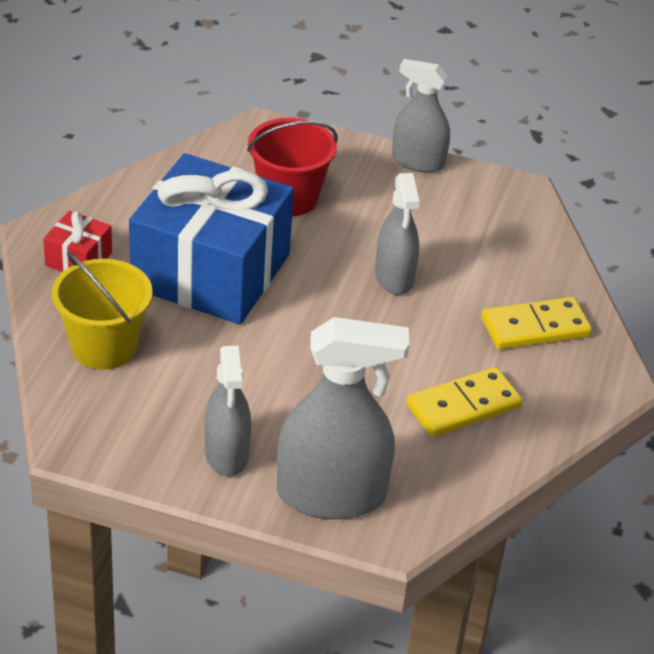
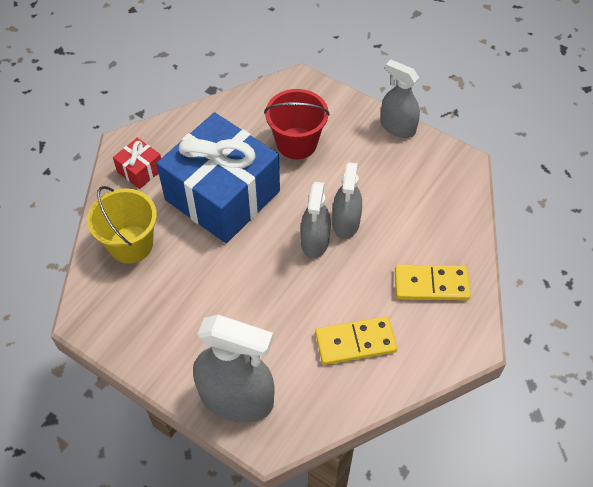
camera: 20 degrees right, 15 degrees up
grey spray bottle [205,346,251,476] -> grey spray bottle moved to [301,182,331,258]

